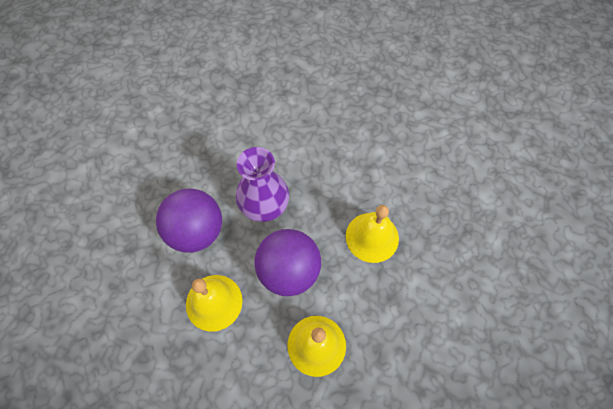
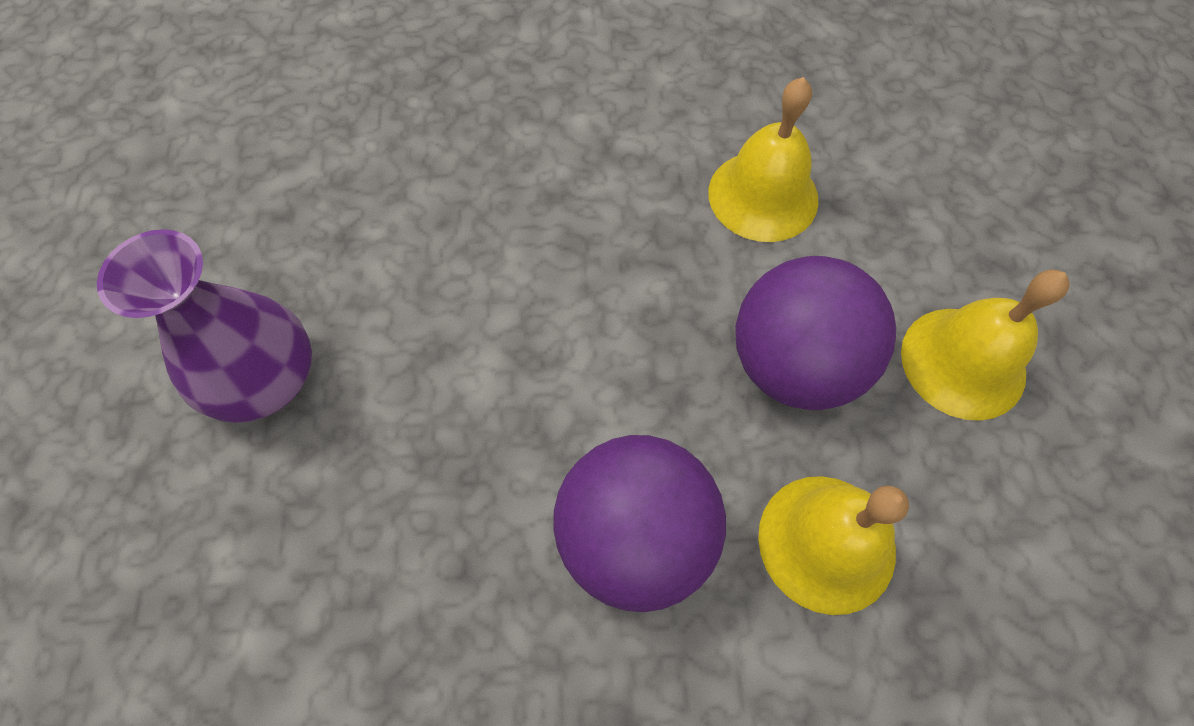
camera: 70 degrees left, 0 degrees up
purple vase [236,147,289,222] -> purple vase moved to [97,229,312,423]

